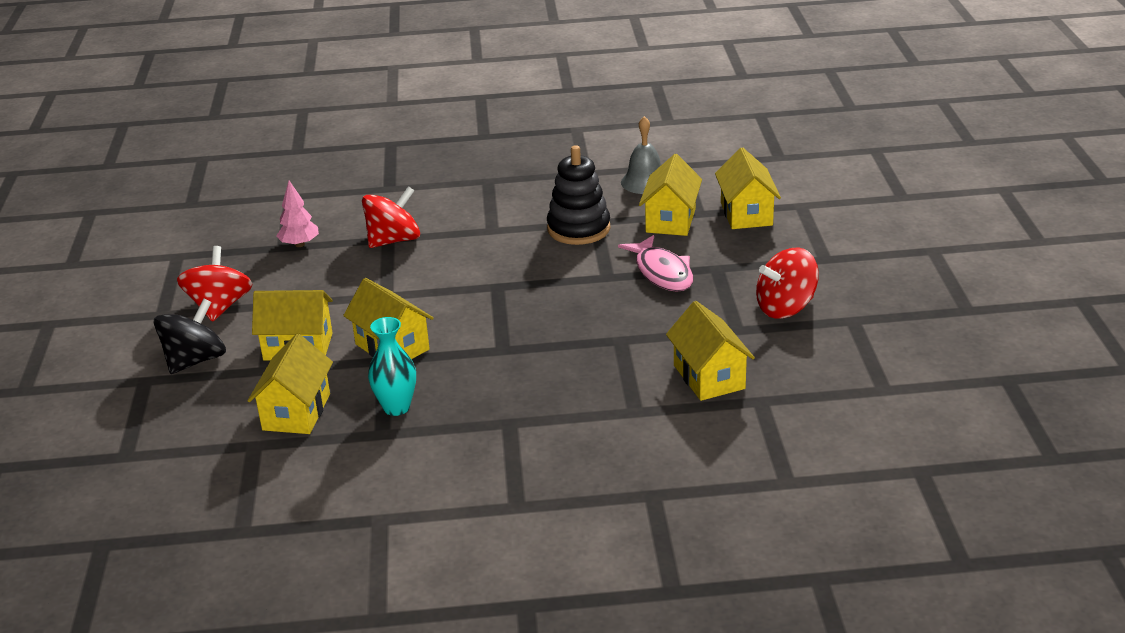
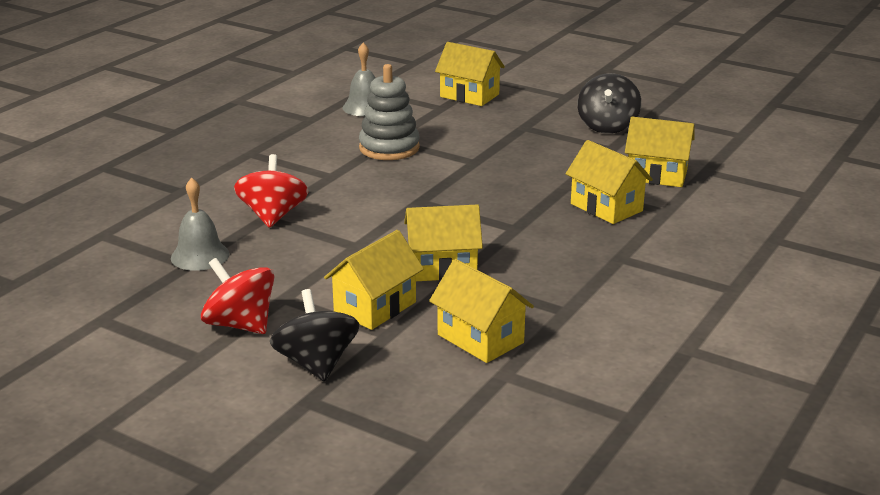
camera: 55 degrees left, 5 degrees down
pink tree [276,180,319,247] -> grey bell [171,178,230,271]
turquoise vase [368,317,416,416] -> none
black stacking toy [547,145,610,245] -> grey stacking toy [359,64,420,160]
pink fish [618,235,693,292] -> none
yellow house [639,154,702,236] -> yellow house moved to [566,140,653,224]
red spinning top [756,247,819,318] -> black spinning top [577,73,641,134]

